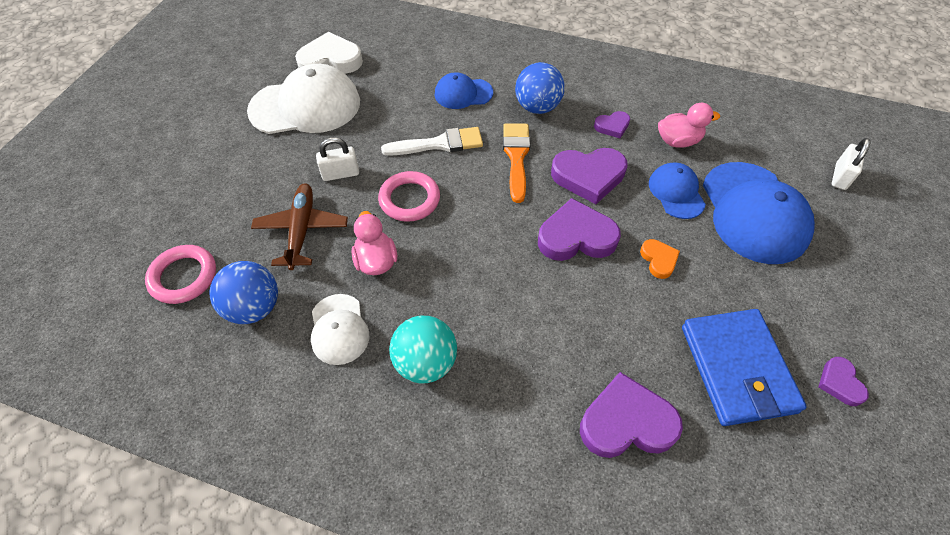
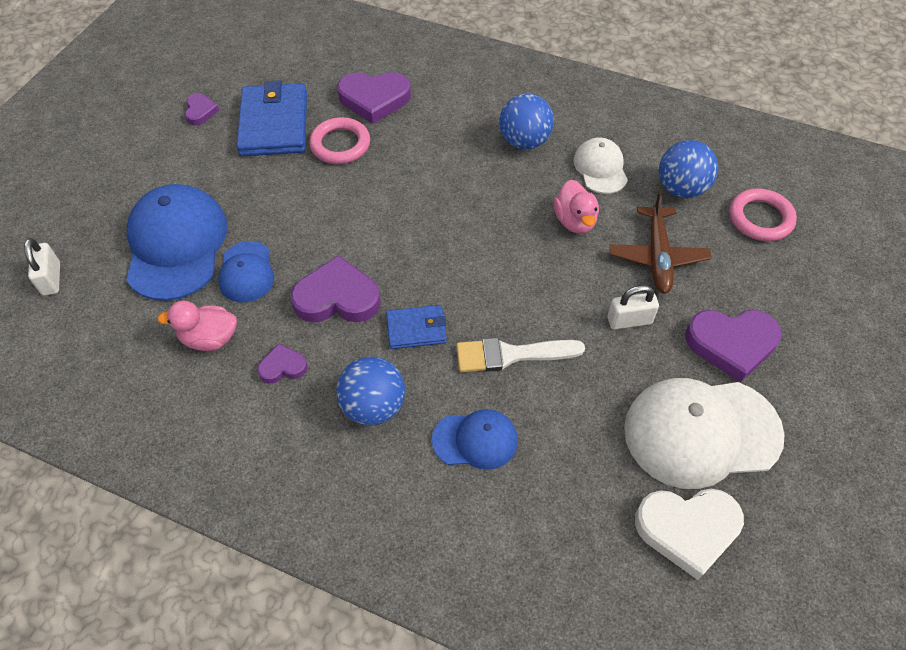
camera: 175 degrees left, 0 degrees up
pink ring [378,171,440,222] -> pink ring moved to [309,117,370,164]
turquoise ball [389,316,457,383] -> blue ball [499,94,554,150]
orange brush [503,123,530,203] -> blue wallet [386,305,447,349]
purple heart [538,198,621,261] -> purple heart moved to [686,310,782,382]
orange heart [640,239,680,279] -> none
white padlock [832,138,871,190] -> white padlock turned 45 degrees counterclockwise [24,238,60,296]

